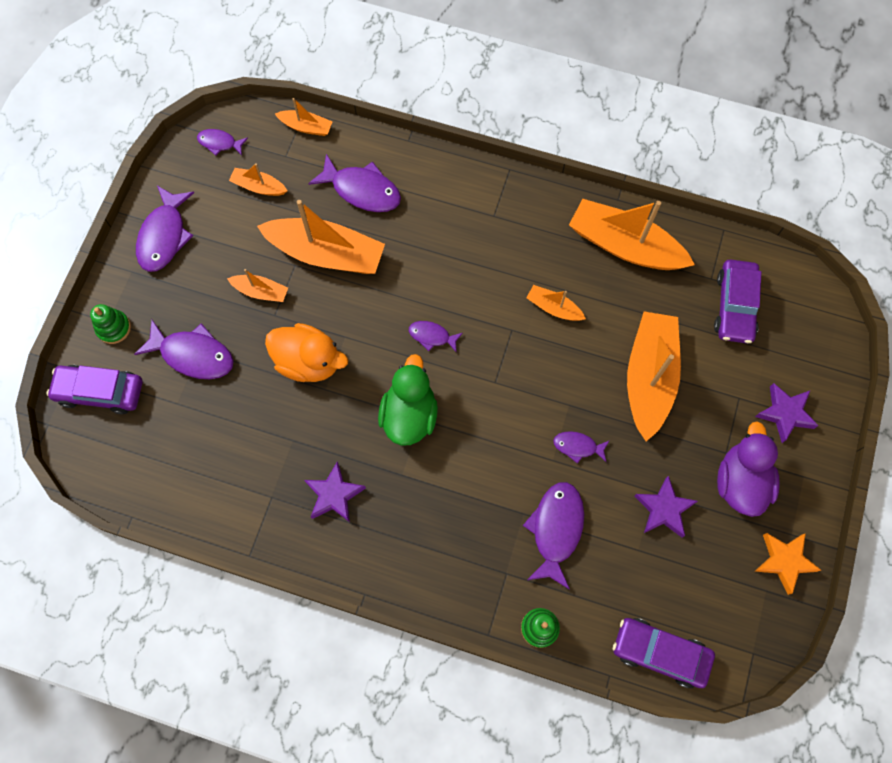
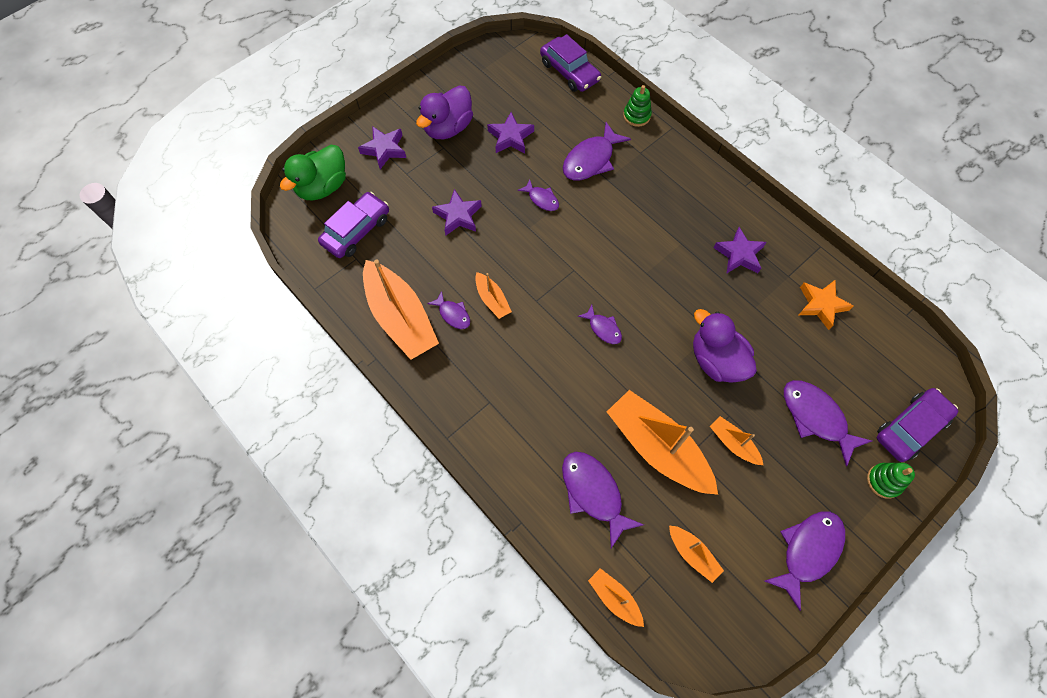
camera: 150 degrees left, 5 degrees down
purple car [47,365,143,414] -> purple car turned 75 degrees counterclockwise [877,388,958,462]
purple fish [197,129,248,156] -> purple fish moved to [427,291,470,329]
orange duck [265,323,348,382] -> purple duck [693,309,757,383]
green duck [378,354,438,446] -> green duck moved to [280,145,346,200]
orange boat [627,312,681,441] -> purple star [432,189,482,235]
orange star [755,533,821,595] -> orange star moved to [799,279,853,330]

